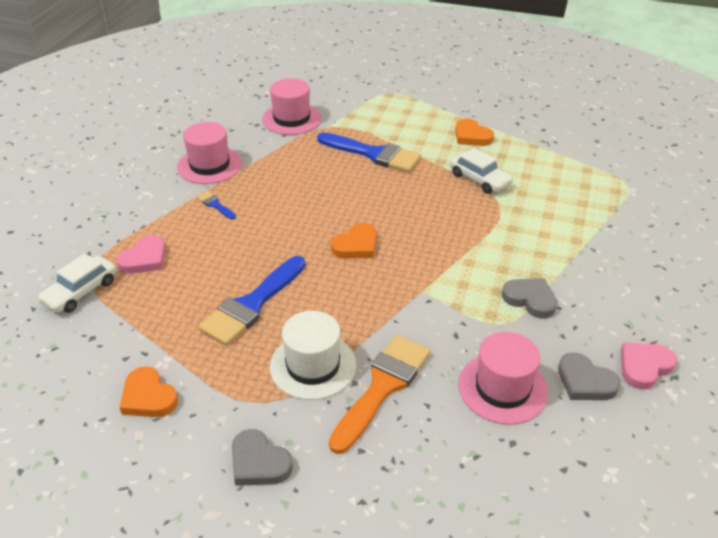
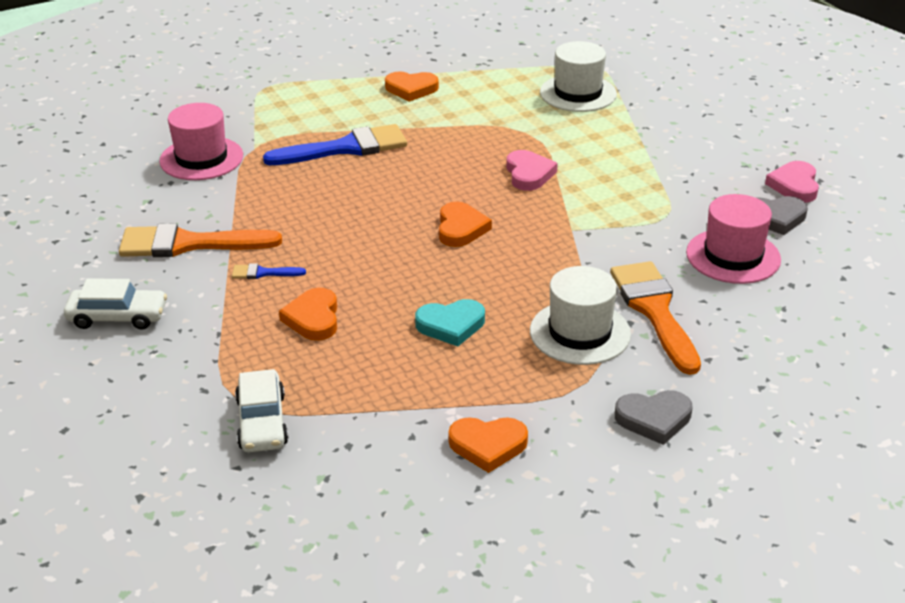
camera: 45 degrees left, 5 degrees down
pink heart [116,235,166,274] -> pink heart moved to [506,150,558,191]
pink hat [177,122,242,184] -> orange brush [119,223,282,257]
blue brush [198,256,306,346] -> turquoise heart [415,299,485,346]
white car [450,148,513,194] -> white car moved to [64,278,167,330]
grey heart [502,278,557,319] -> none
none -> orange heart [279,288,337,341]
none -> white hat [540,41,617,112]

